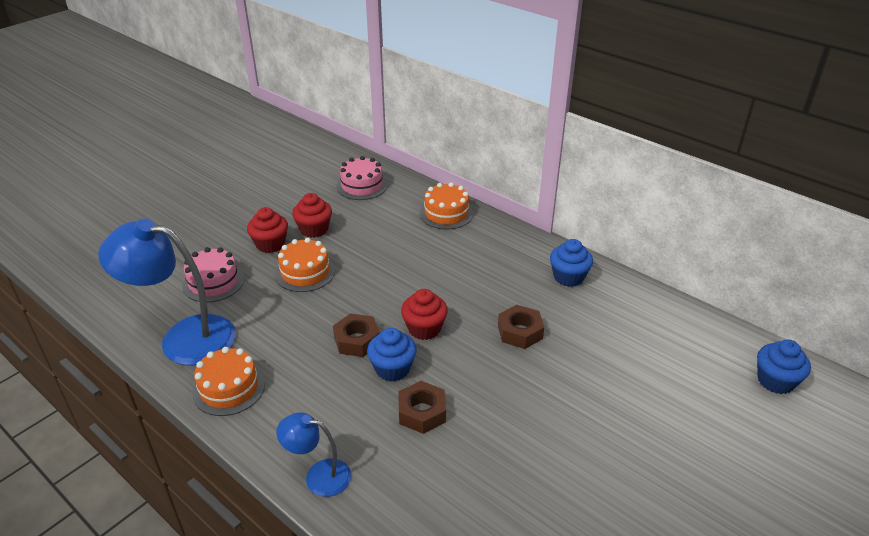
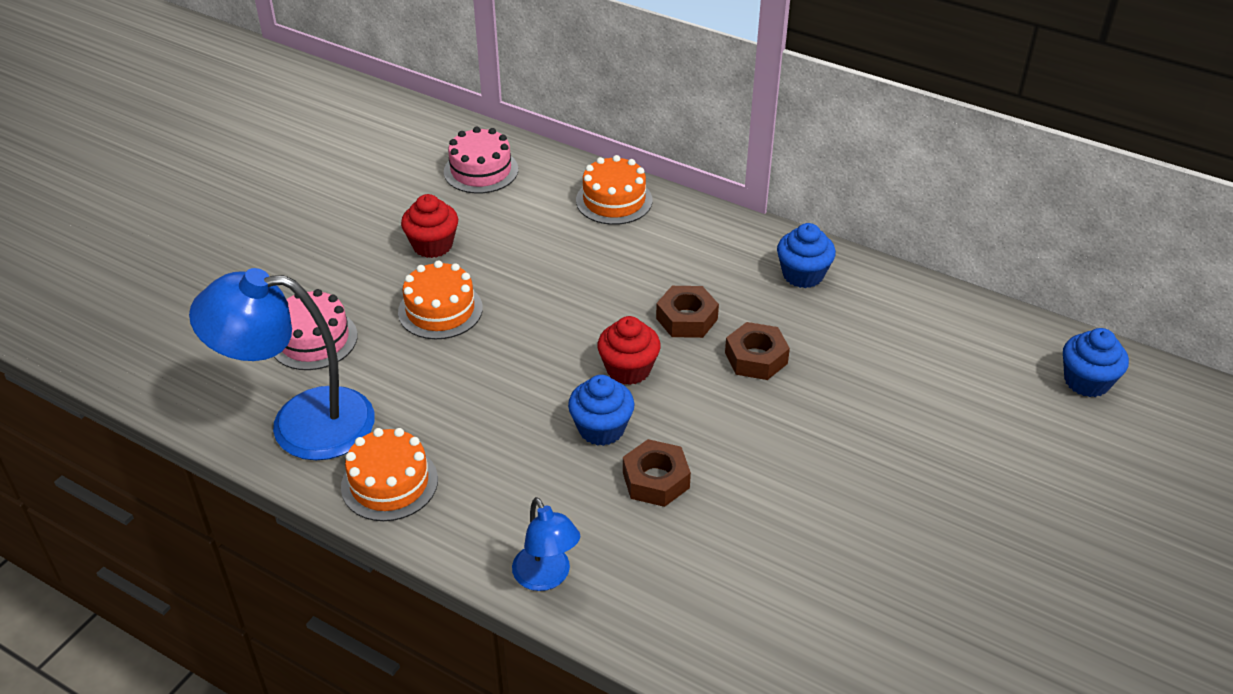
camera: 10 degrees left, 5 degrees up
red cupcake [247,207,288,253] -> none
blue lamp [276,412,351,497] -> blue lamp turned 120 degrees counterclockwise [512,497,580,591]
brown nut [333,313,380,357] -> brown nut moved to [656,286,719,338]

